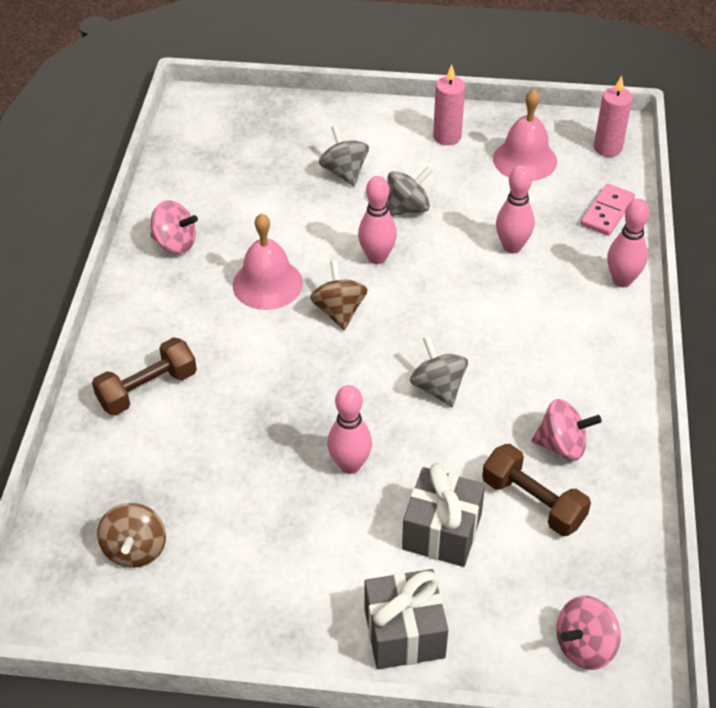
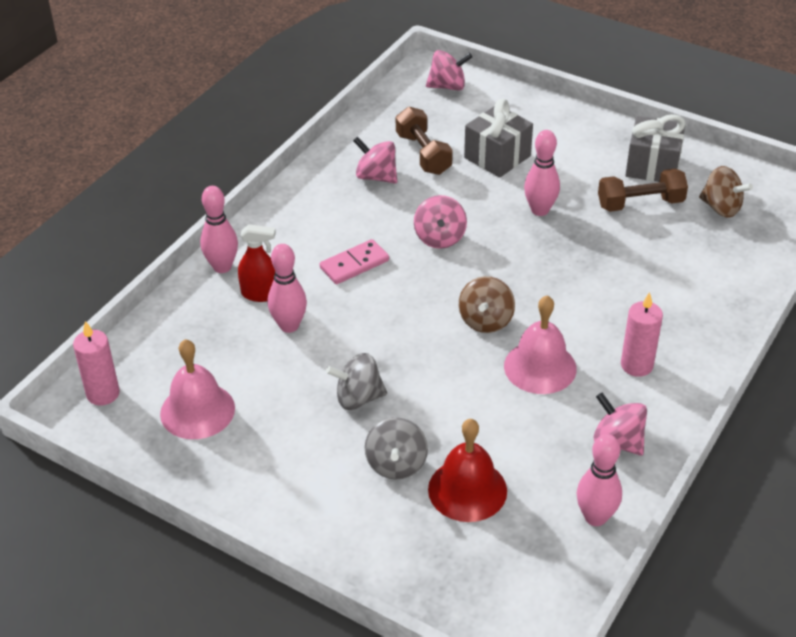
camera: 155 degrees left, 5 degrees down
brown dumbbell [92,337,197,416] -> brown dumbbell moved to [598,169,688,212]
brown spinning top [97,503,166,568] -> brown spinning top turned 105 degrees clockwise [699,166,753,217]
pink bowling pin [358,176,397,264] -> pink bowling pin moved to [576,434,622,526]
grey gift [364,569,448,669] -> grey gift moved to [625,114,686,182]
grey spinning top [410,336,468,407] -> pink spinning top [414,195,467,249]
pink candle [433,65,465,145] -> pink candle moved to [621,292,663,377]
pink domino [581,184,635,236] -> pink domino moved to [320,239,389,284]
none -> red spray bottle [238,224,276,302]
none -> red bell [428,419,507,522]

